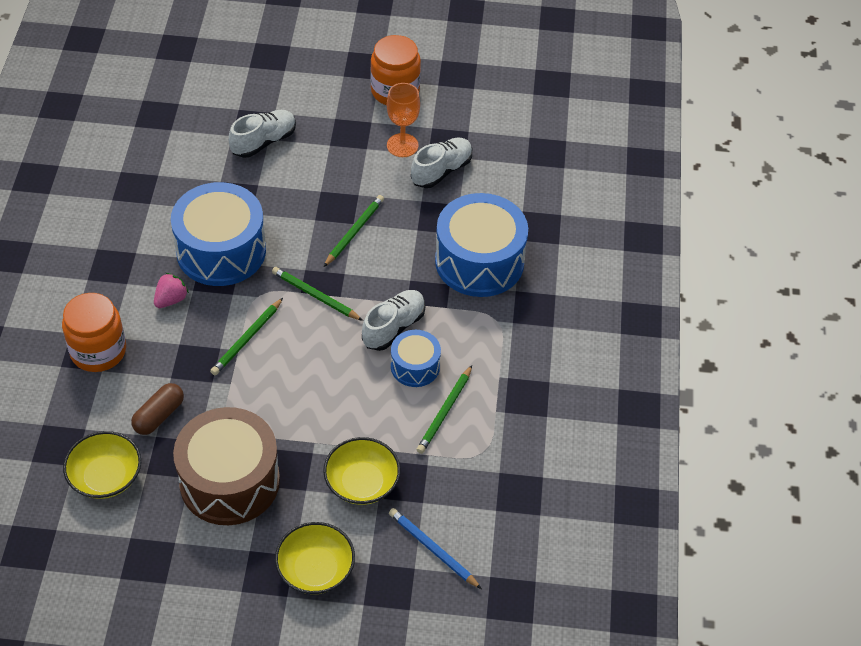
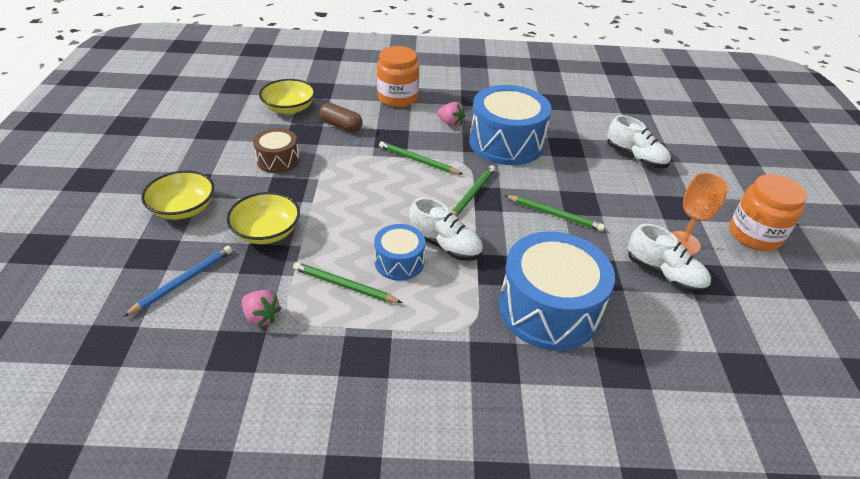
camera: 85 degrees right, 10 degrees down
brown drum [173,407,280,525] -> brown drum [253,128,300,173], size x0.52
none -> pink strawberry [242,290,281,326]

